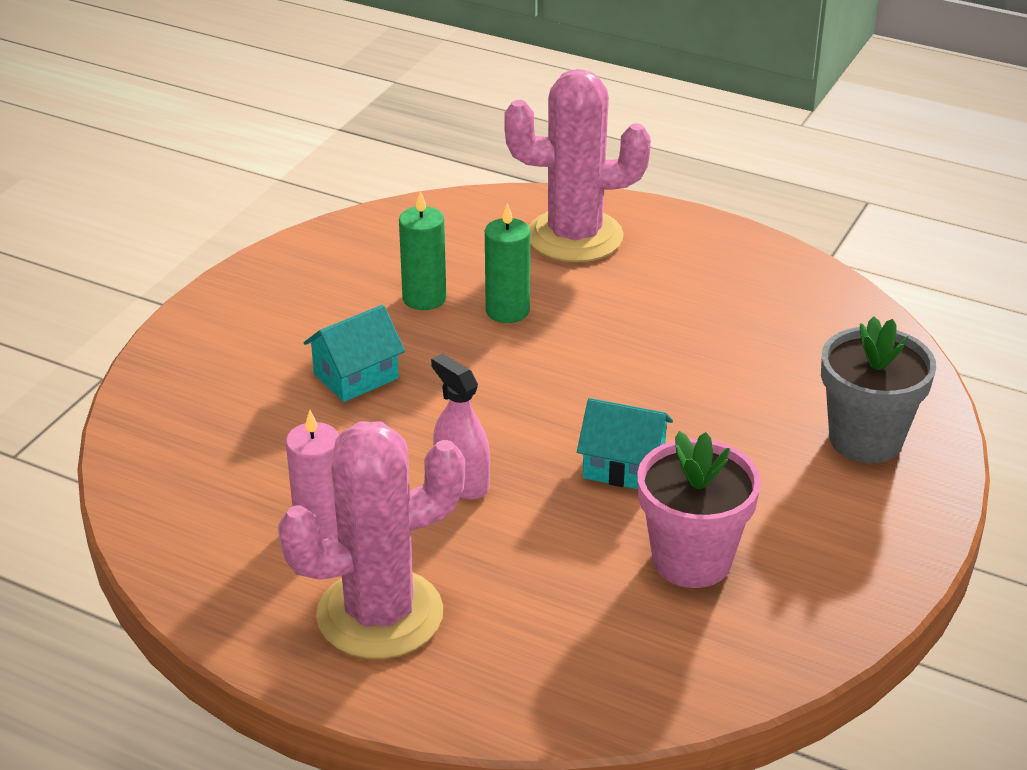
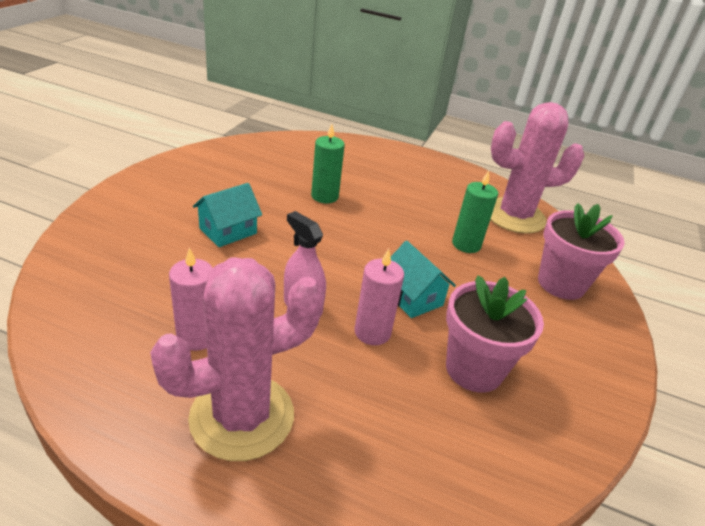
camera: 10 degrees left, 0 degrees up
green candle [399,191,446,310] -> green candle moved to [452,170,498,253]
pink cactus [504,69,651,262] -> pink cactus moved to [490,102,584,234]
turquoise house [577,398,673,489] -> turquoise house turned 45 degrees clockwise [391,241,456,318]
grey flower pot [821,316,936,463] -> pink flower pot [538,203,625,300]
none -> pink candle [355,249,404,345]

